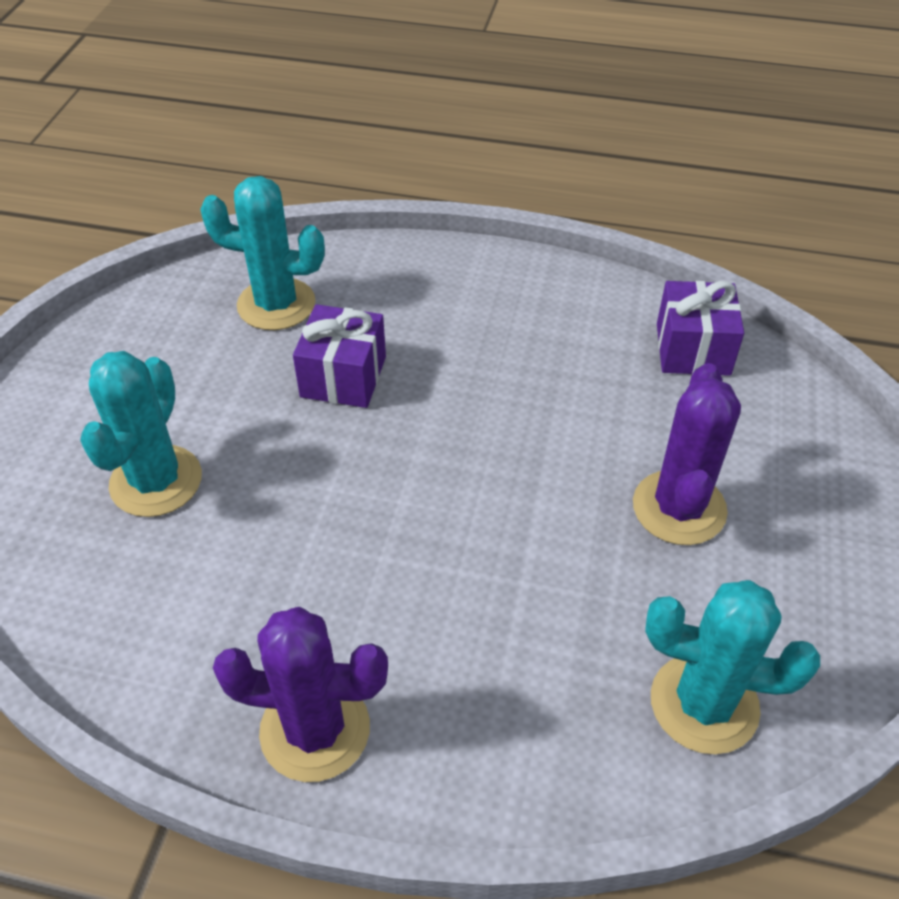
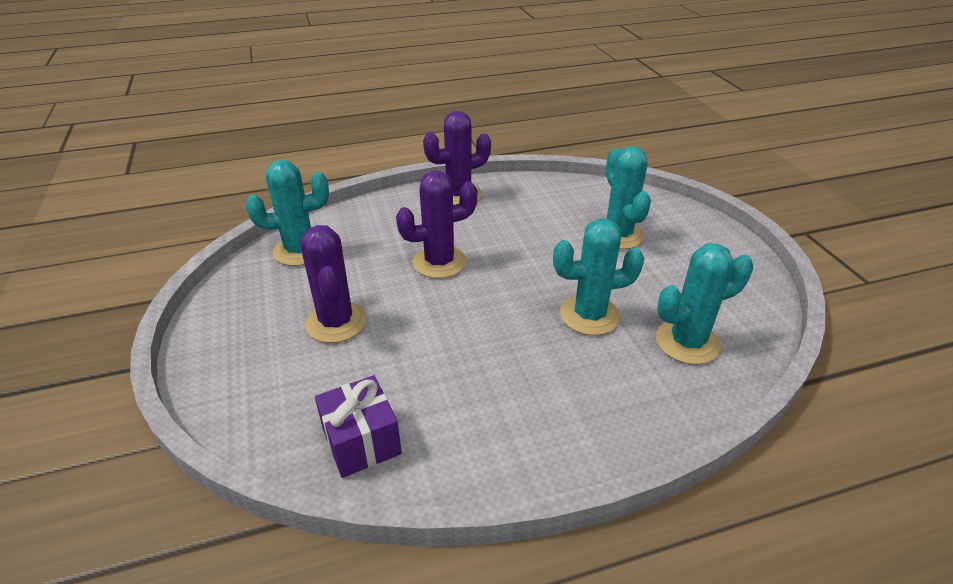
camera: 150 degrees right, 10 degrees down
purple gift [293,304,386,408] -> turquoise cactus [553,218,644,335]
none -> purple cactus [396,170,477,278]

